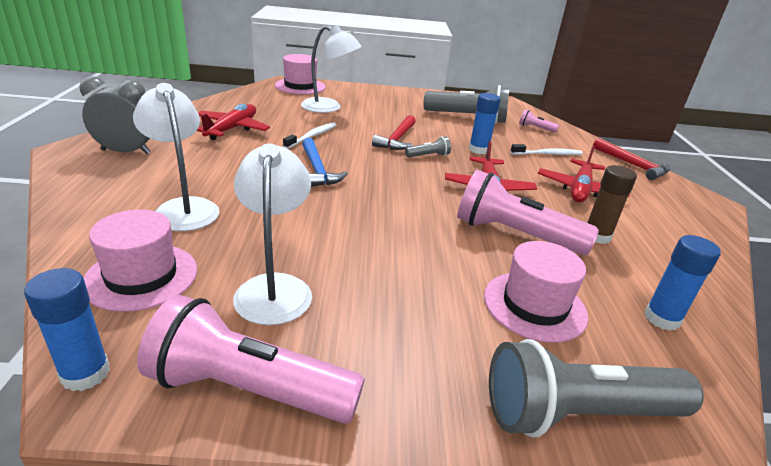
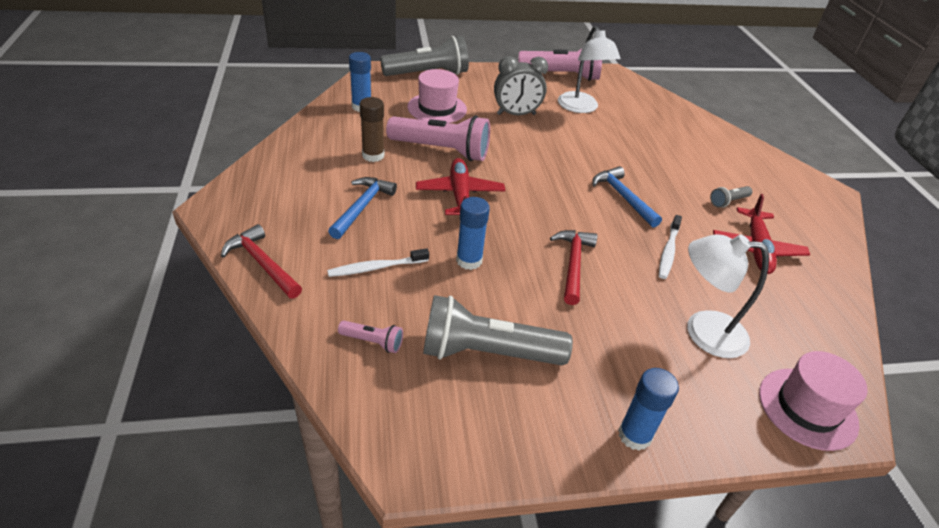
camera: 170 degrees right, 10 degrees up
blue glue stick [24,268,110,391] -> blue glue stick moved to [618,368,679,451]
grey clock [79,76,151,154] -> grey clock moved to [494,56,548,115]
pink hat [83,210,197,312] -> none
white lamp [133,83,220,231] -> none
grey flashlight [405,137,451,157] -> grey flashlight moved to [710,186,753,208]
red plane [538,146,630,202] -> blue hammer [328,177,397,239]

